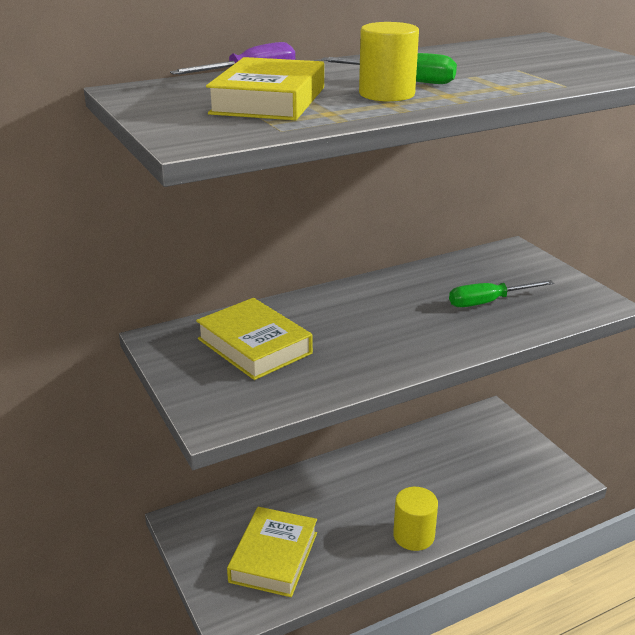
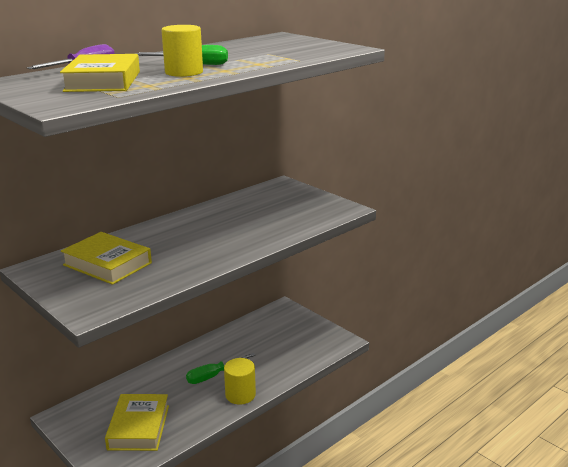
camera: 15 degrees left, 5 degrees down
green screwdriver [449,280,554,307] -> green screwdriver moved to [186,353,255,384]

